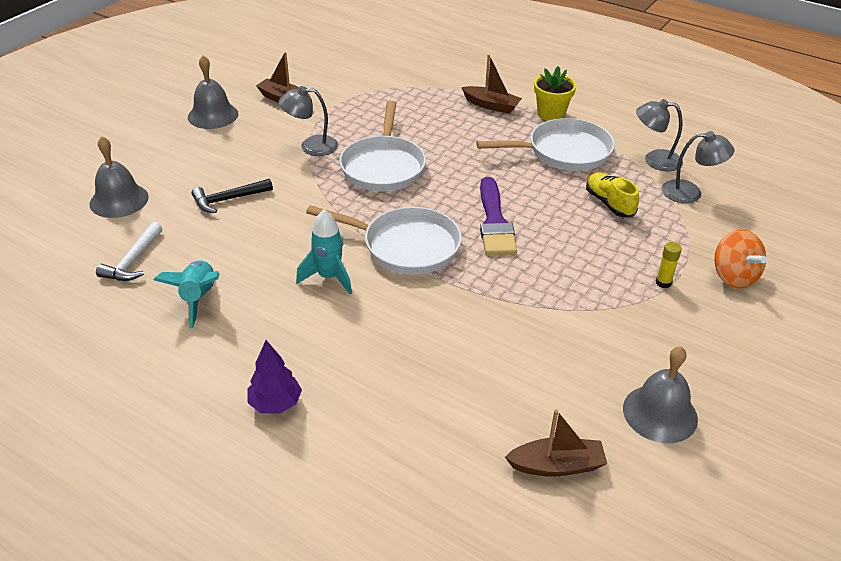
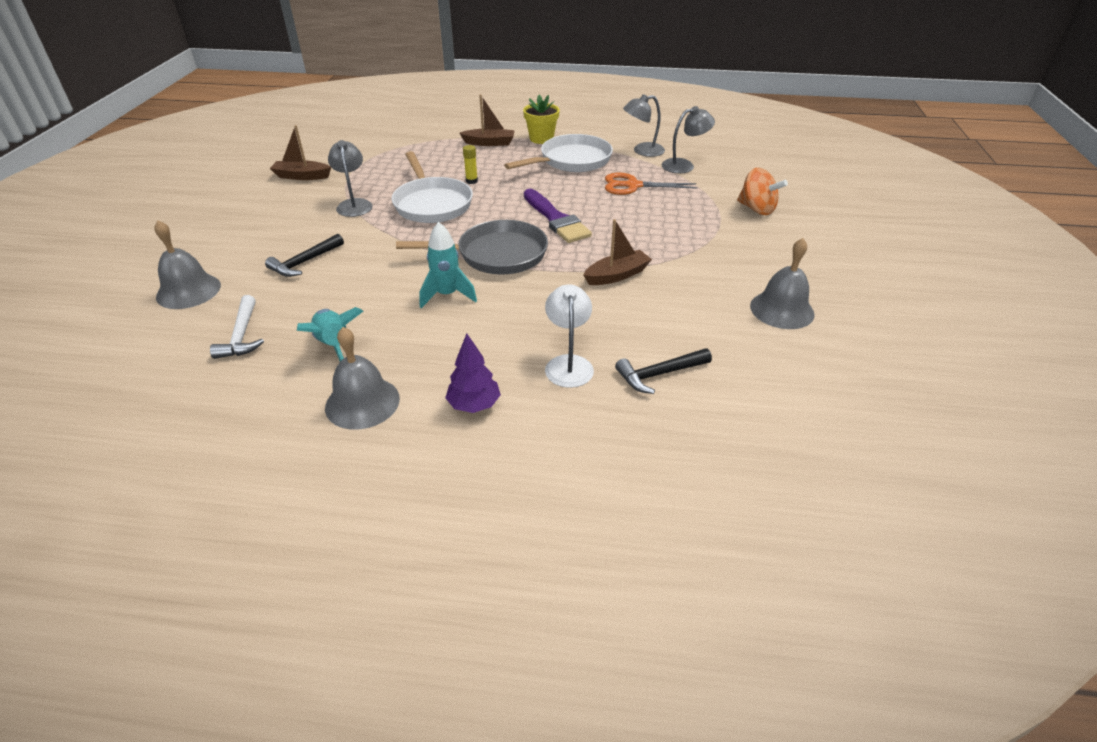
camera: 25 degrees left, 0 degrees up
grey bell [188,55,238,129] -> grey bell moved to [325,327,400,429]
grey lamp [279,86,338,156] -> grey lamp turned 105 degrees clockwise [328,140,373,217]
white pan [306,205,462,275] -> grey pan [396,220,548,275]
brown boat [505,409,607,477] -> brown boat moved to [583,219,652,285]
yellow shoe [586,172,639,217] -> orange scissors [605,172,698,195]
yellow glue stick [656,242,682,288] -> yellow glue stick moved to [463,145,478,184]
none -> white lamp [545,284,594,388]
none -> black hammer [615,348,712,394]

